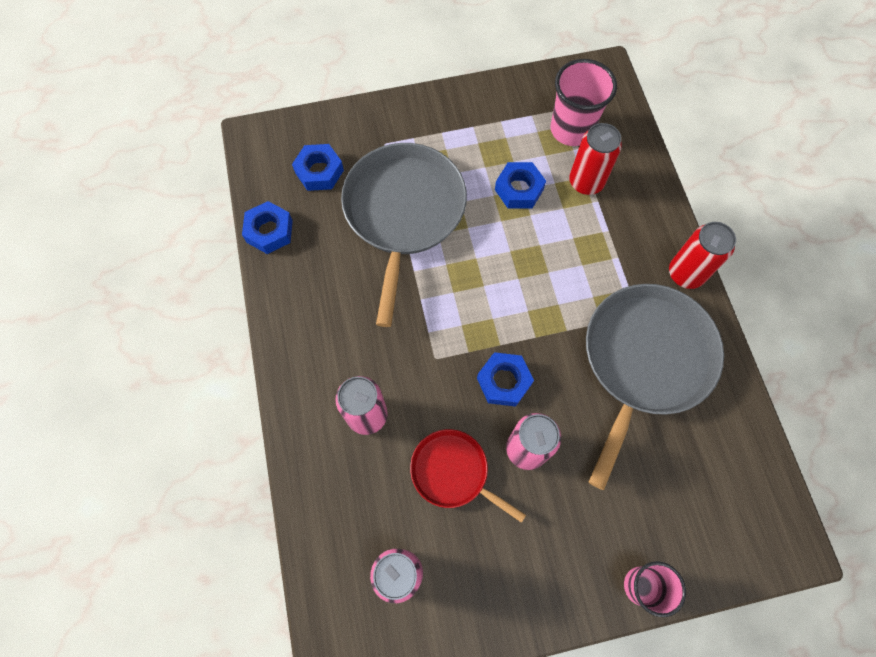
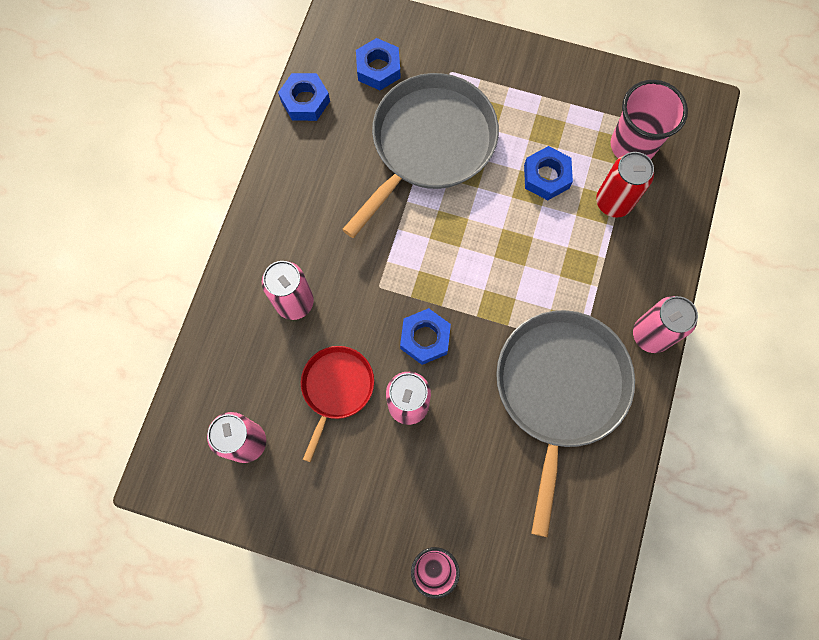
camera: 30 degrees right, 5 degrees up
red pan [410,429,526,523] -> red pan turned 45 degrees clockwise [301,346,374,462]
grey pan [586,284,724,490] -> grey pan turned 45 degrees counterclockwise [496,310,635,537]
red can [669,222,736,289] -> pink can [633,296,698,353]

